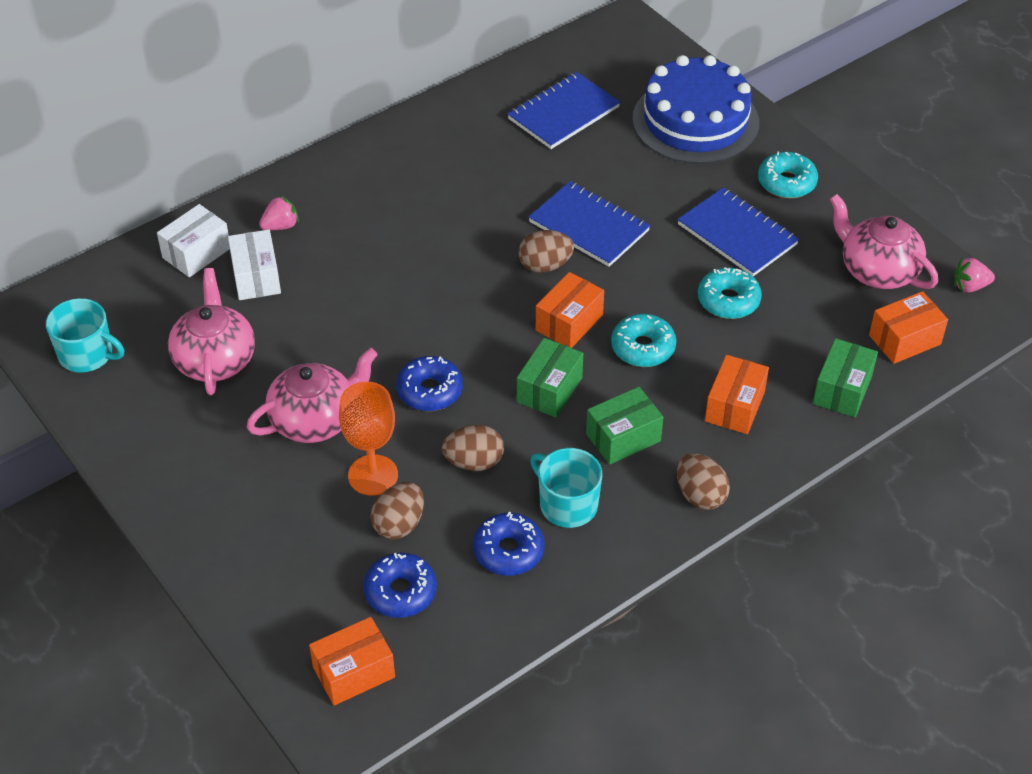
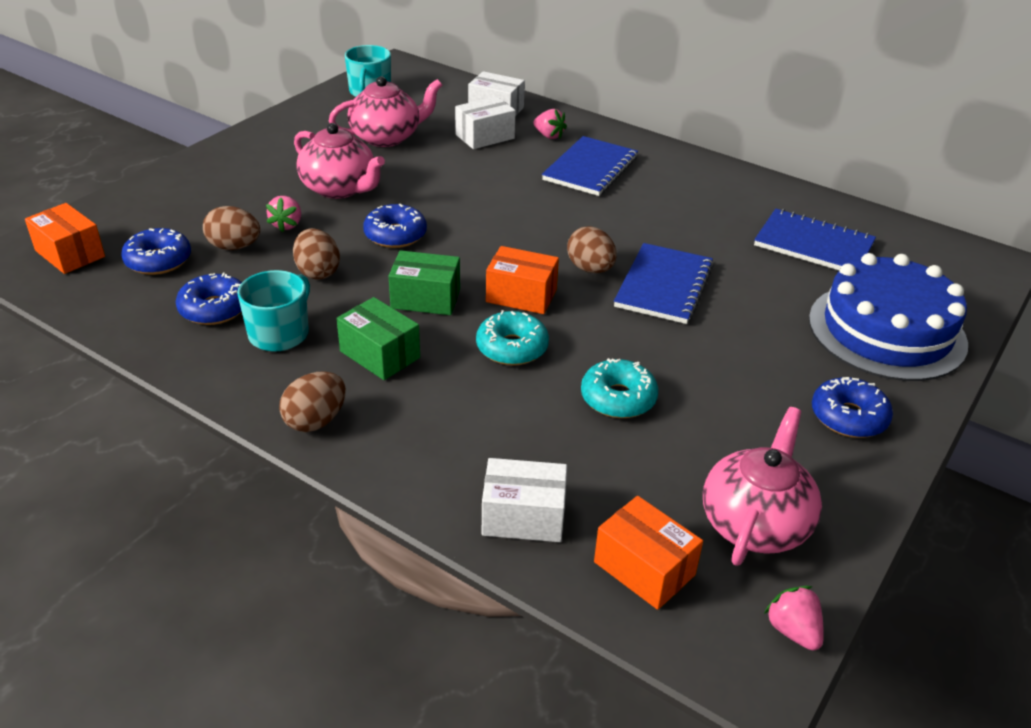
camera: 70 degrees right, 10 degrees down
orange goblet [339,382,398,495] -> pink strawberry [266,196,301,232]
blue notebook [678,187,799,276] -> blue notebook moved to [542,136,638,196]
orange box [705,355,769,434] -> none
turquoise donut [758,152,818,198] -> blue donut [812,377,893,438]
green box [813,338,878,417] -> white box [482,458,567,542]

